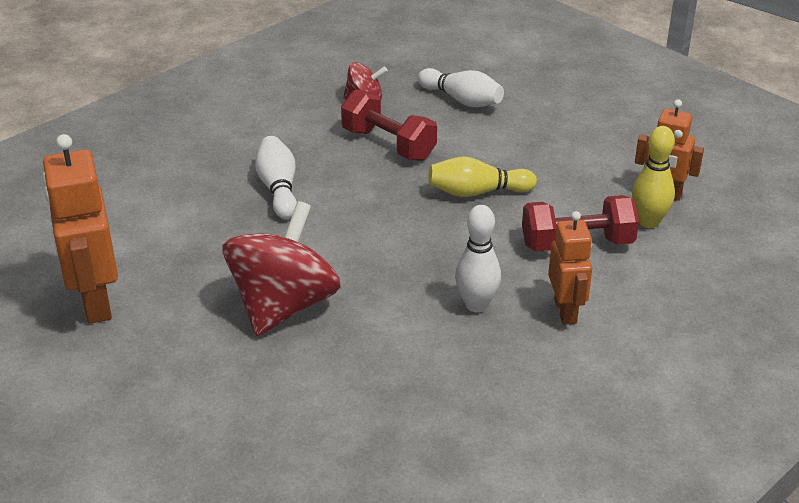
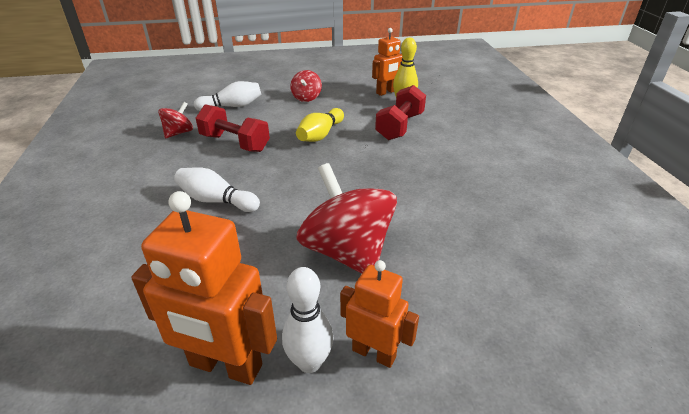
camera: 55 degrees left, 0 degrees up
red dumbbell [341,89,437,161] -> red dumbbell turned 45 degrees clockwise [196,104,270,152]
white bowling pin [455,205,501,312] -> white bowling pin moved to [282,267,334,373]
orange robot [548,211,592,325] -> orange robot moved to [340,260,419,368]
none -> red spinning top [290,70,322,102]

